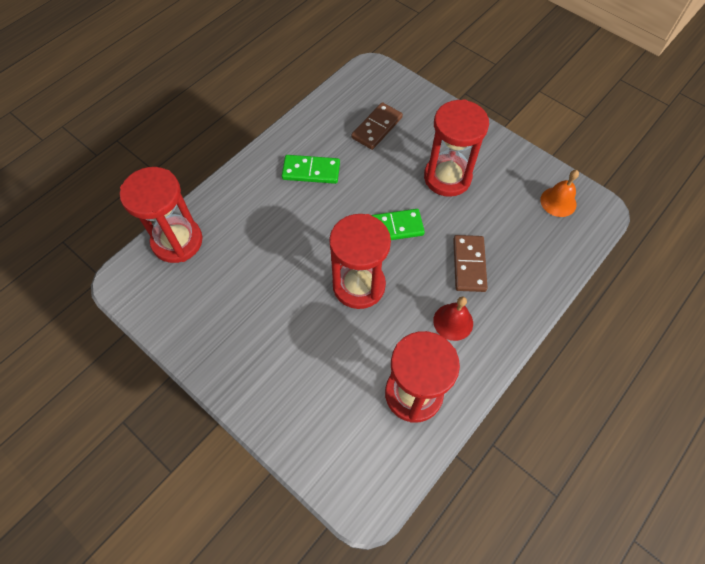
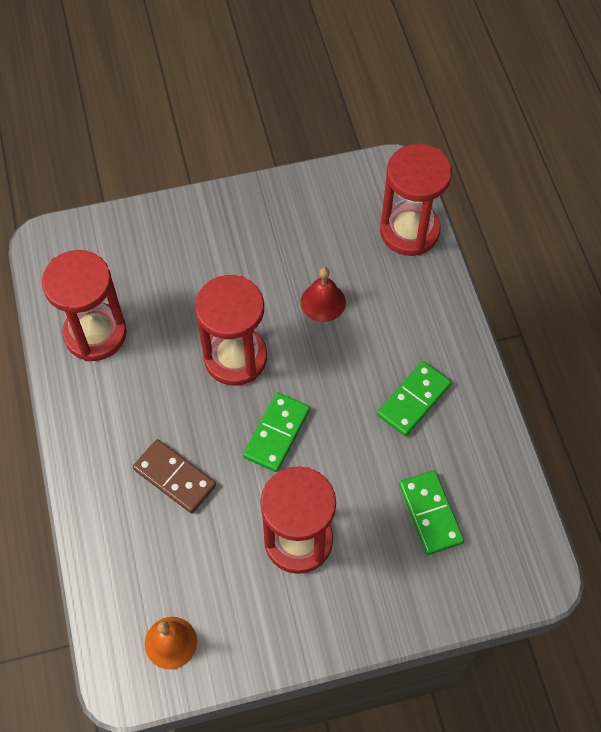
camera: 125 degrees right, 0 degrees up
brown domino [351,102,403,150] -> green domino [399,470,464,555]
red bell [433,297,473,341] -> red bell moved to [301,267,346,322]

